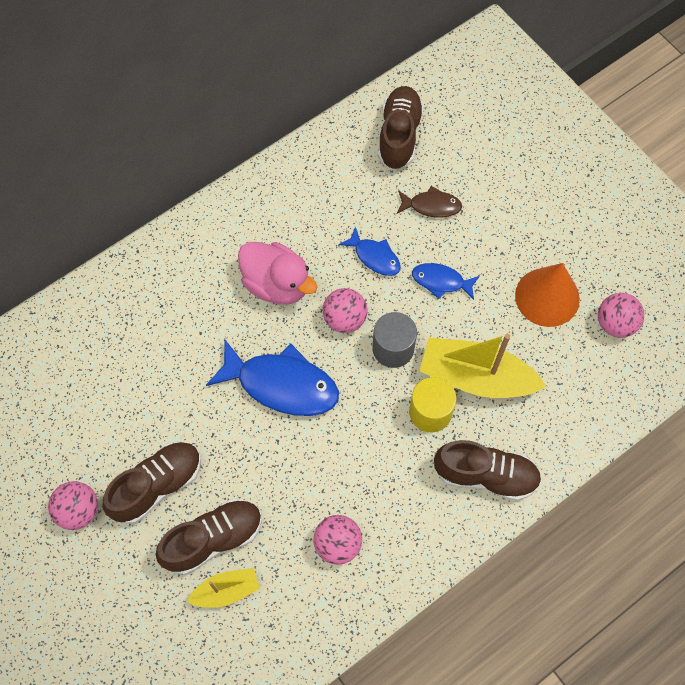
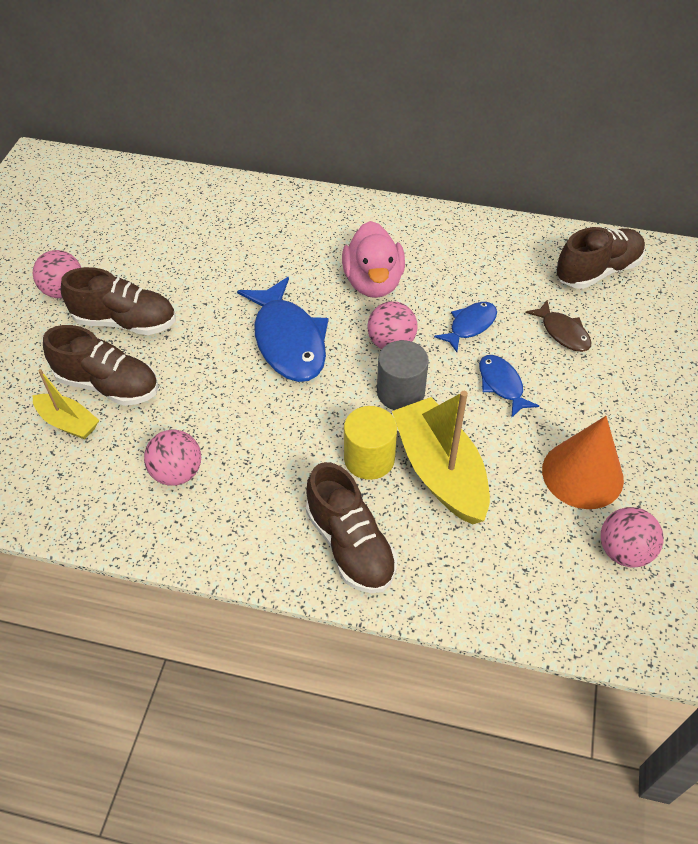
camera: 50 degrees right, 15 degrees down
blue fish [339,226,401,276] -> blue fish turned 135 degrees counterclockwise [434,302,497,352]

